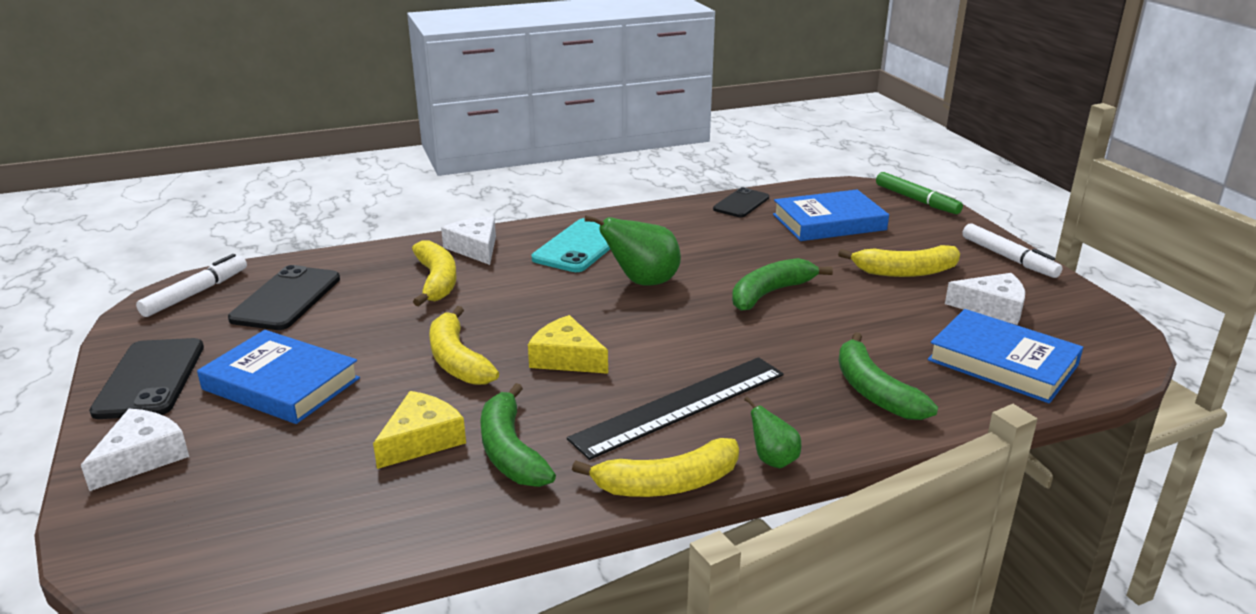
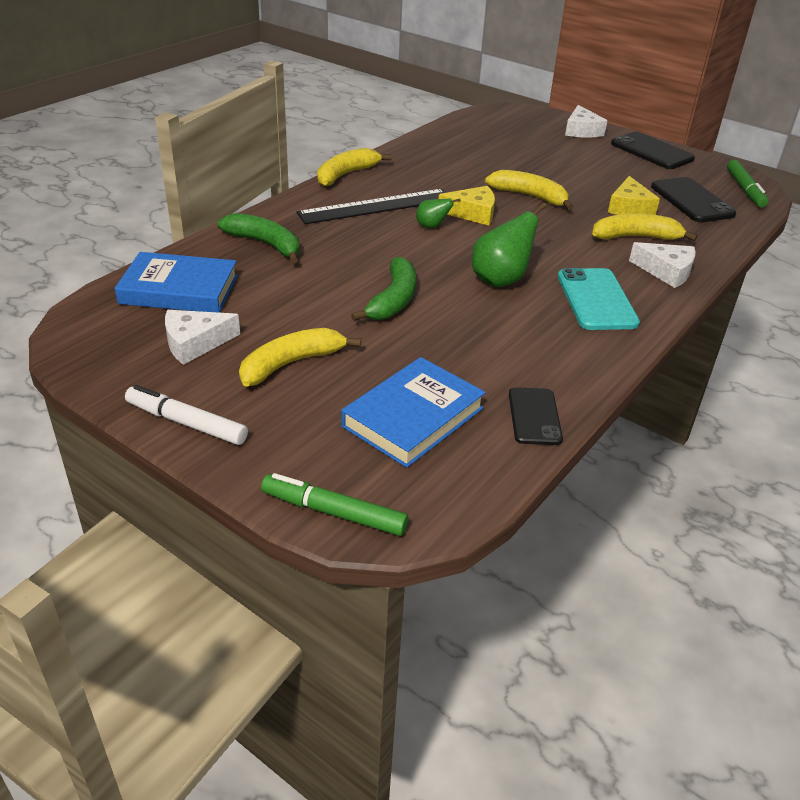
camera: 145 degrees right, 10 degrees up
white marker [136,254,247,317] -> green marker [727,160,768,207]
blue book [197,330,360,424] -> none
yellow cheese [373,391,466,469] -> yellow cheese moved to [608,176,660,215]
yellow banana [412,240,457,307] -> yellow banana turned 135 degrees clockwise [592,213,698,241]
green banana [480,383,556,487] -> none
black ruler [567,357,784,460] -> black ruler turned 45 degrees clockwise [297,189,447,224]
green pear [744,397,801,468] -> green pear moved to [416,199,460,228]

